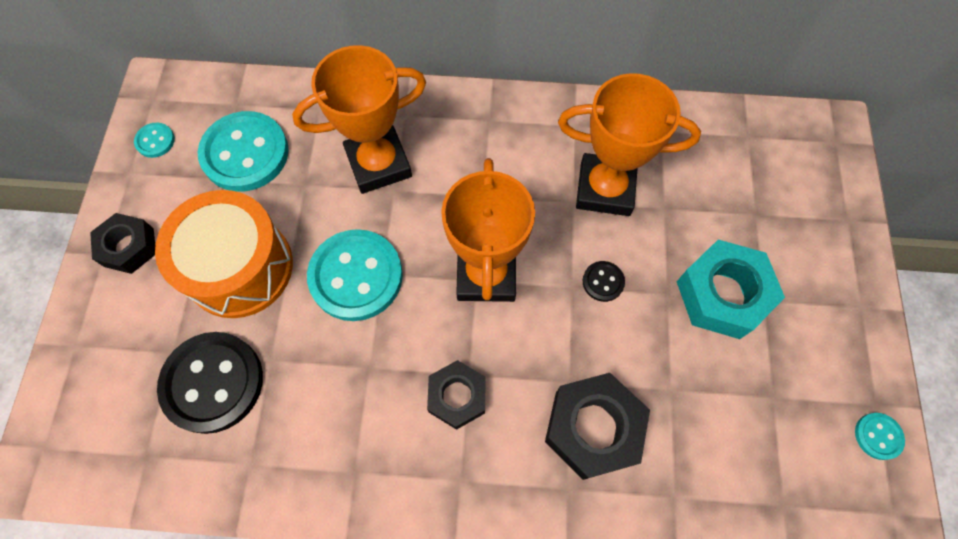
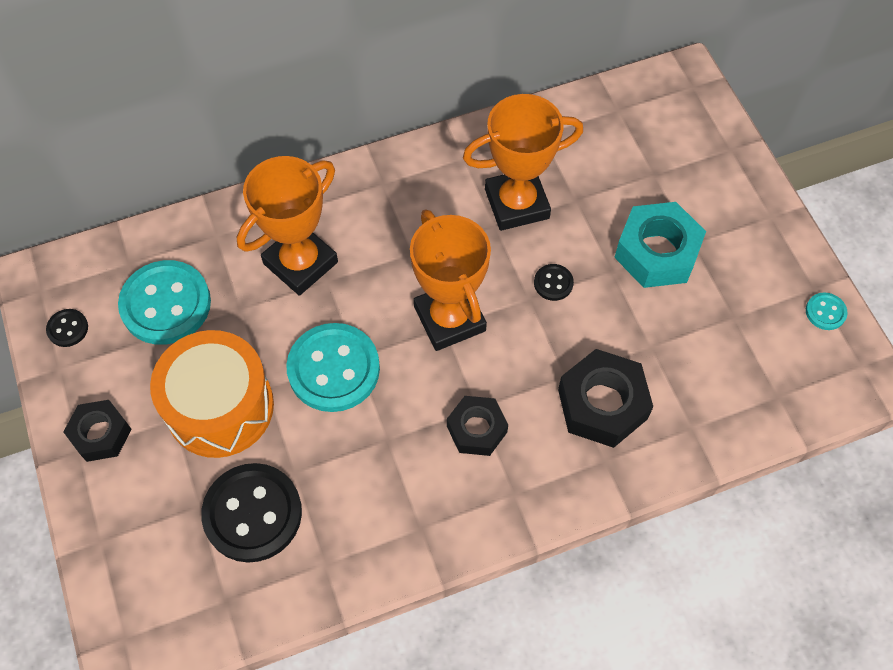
camera: 25 degrees left, 5 degrees down
turquoise button [134,123,175,158] -> black button [46,309,88,347]

